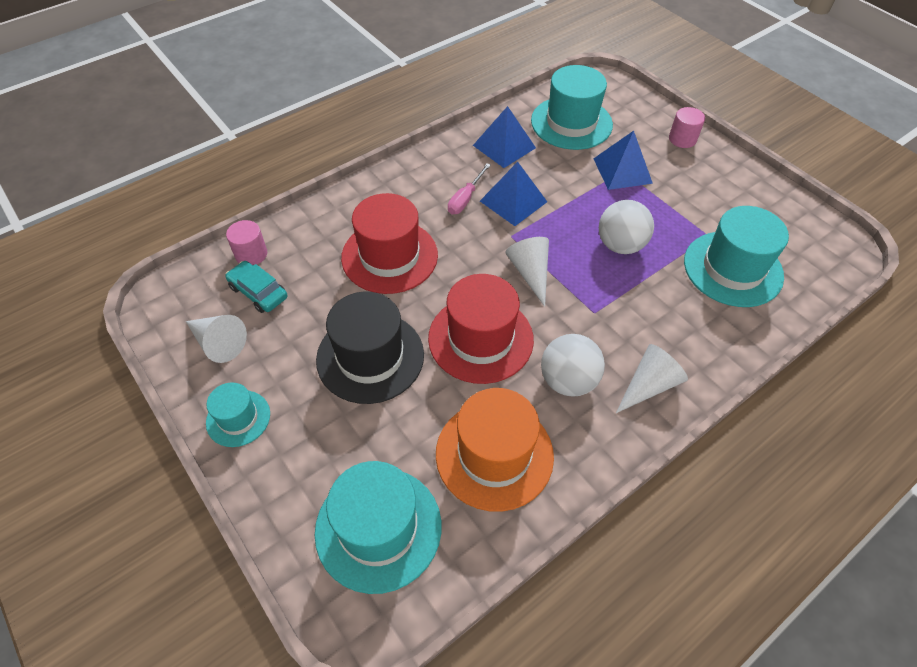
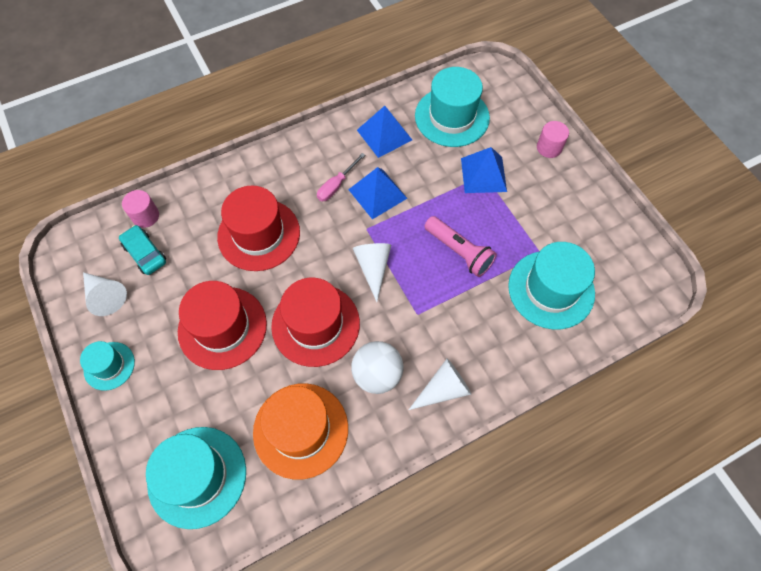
camera: 10 degrees right, 10 degrees up
black hat [316,292,424,404] -> red hat [178,281,267,370]
white ball [599,200,654,254] -> pink flashlight [424,216,497,277]

